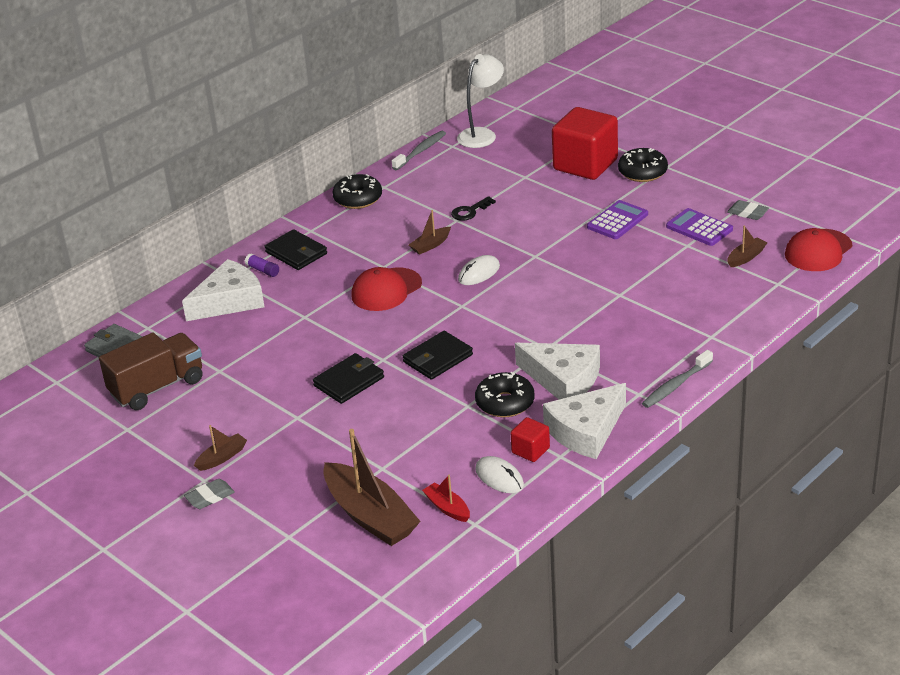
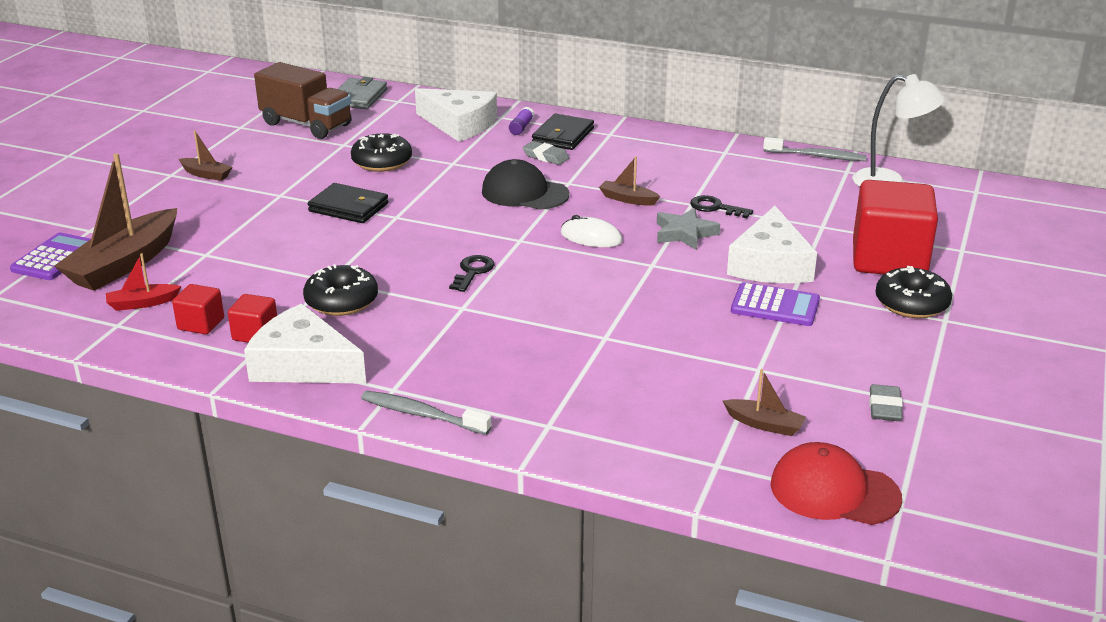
camera: 65 degrees right, 5 degrees down
grey eraser [184,479,235,509] -> grey eraser moved to [522,141,570,165]
black donut [332,174,382,209] -> black donut moved to [351,133,412,172]
red cap [351,267,422,311] -> black cap [482,159,569,210]
black wallet [403,331,473,380] -> none
red boat [422,475,470,522] -> red boat turned 135 degrees counterclockwise [106,253,181,311]
white mouse [475,456,524,493] -> red cube [172,284,224,334]
white cheese [515,343,600,400] -> white cheese moved to [727,206,817,283]
purple calculator [666,208,733,246] -> purple calculator moved to [10,233,90,280]
none -> black key [449,255,494,292]
none -> grey star [657,208,720,250]

